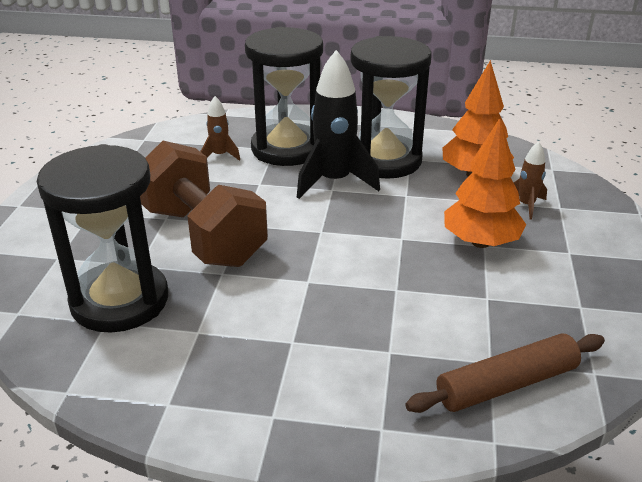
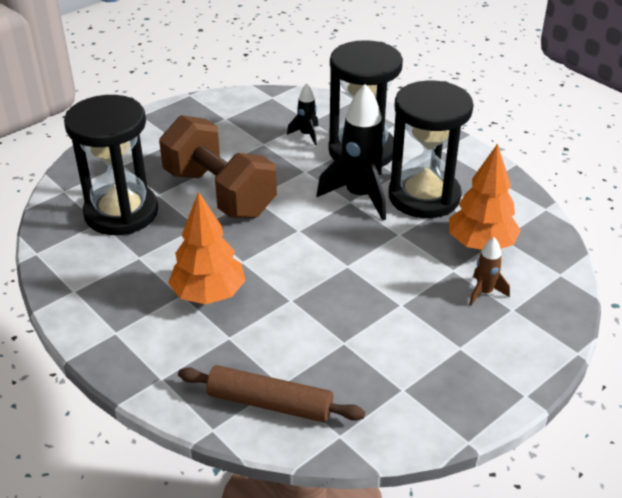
camera: 40 degrees right, 5 degrees up
brown dumbbell [140,141,268,267] -> brown dumbbell turned 45 degrees counterclockwise [159,115,277,218]
brown rocket [201,96,240,161] -> black rocket [287,84,318,145]
orange tree [444,118,526,248] -> orange tree moved to [168,191,246,304]

